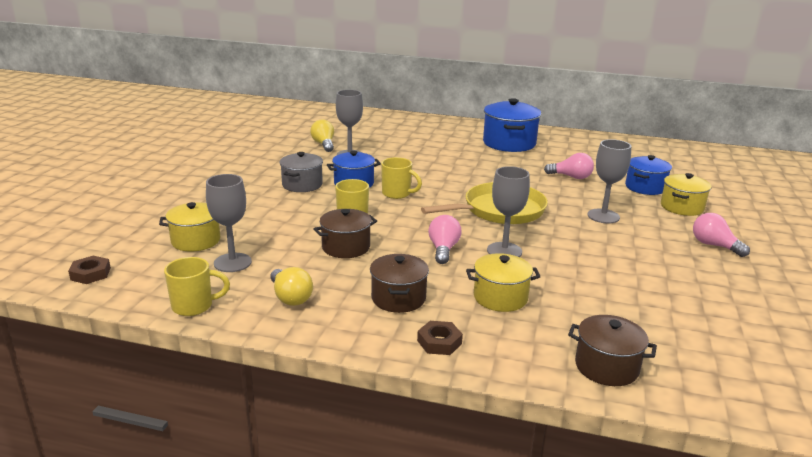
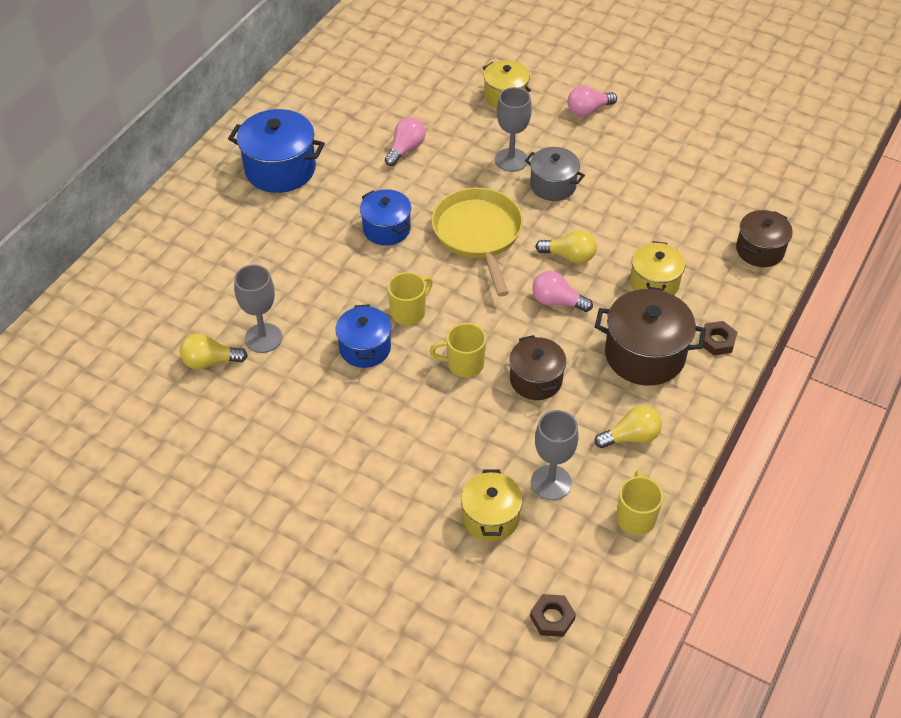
camera: 75 degrees left, 25 degrees up
grey pot [279,152,323,192] -> grey pot moved to [525,147,585,201]
brown pot [370,254,429,313] -> brown pot [595,289,706,386], size x1.56
grey goblet [487,166,530,257] -> yellow light bulb [535,230,597,264]
blue pot [625,155,672,195] -> blue pot moved to [360,189,411,246]

